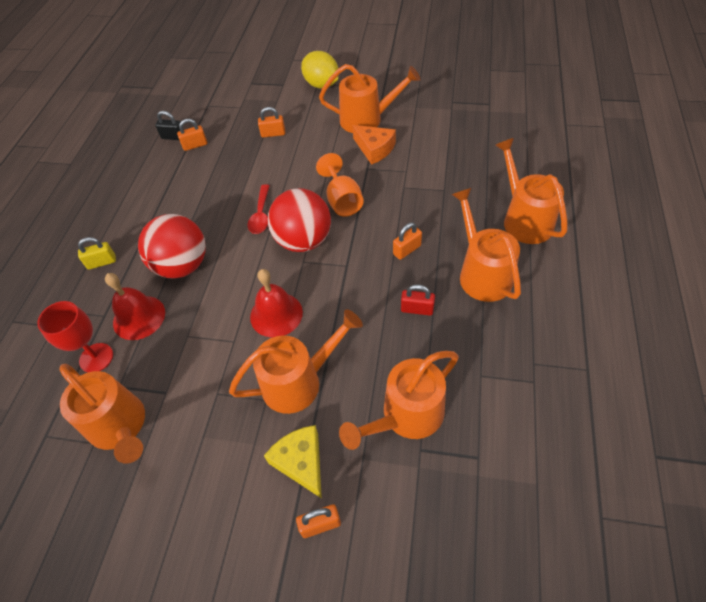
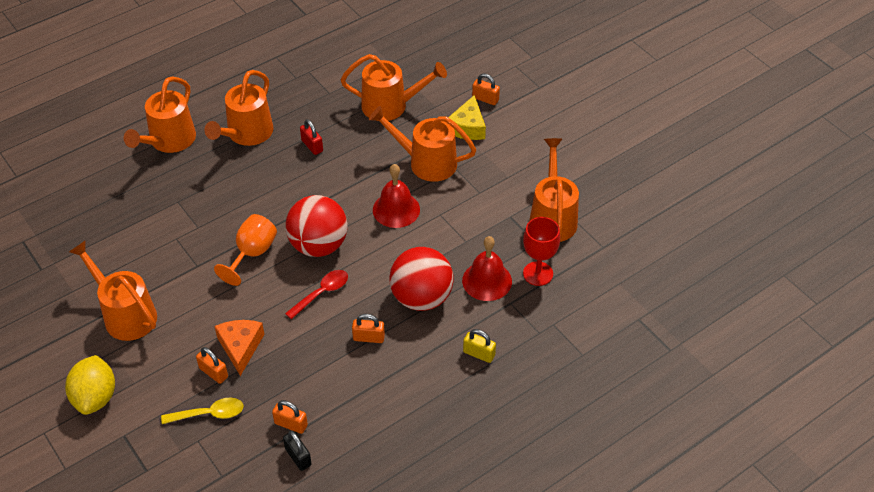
camera: 140 degrees left, 5 degrees down
orange cheese [352,125,396,165] -> orange cheese moved to [214,320,265,376]
orange padlock [393,223,422,260] -> orange padlock moved to [352,314,385,343]
none -> yellow spoon [161,398,244,424]

